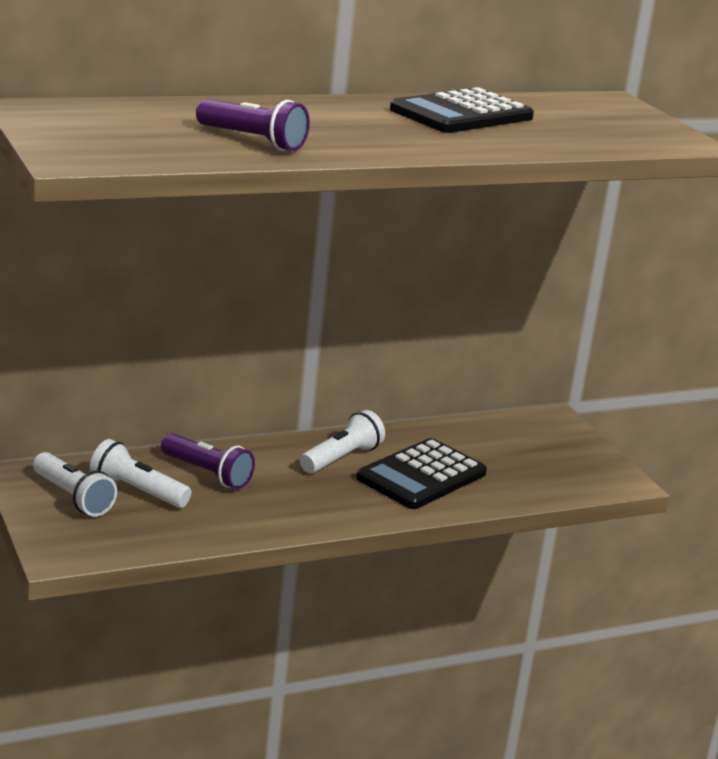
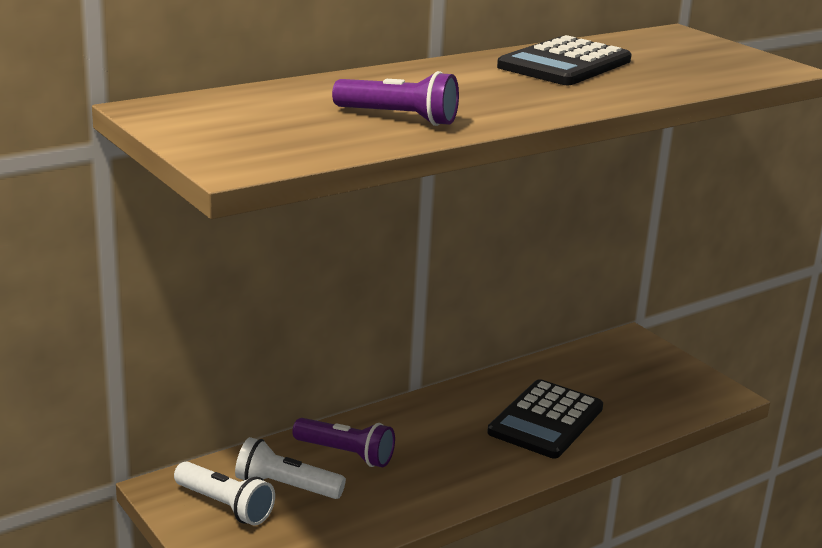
camera: 10 degrees left, 0 degrees up
white flashlight [300,410,385,473] -> none

